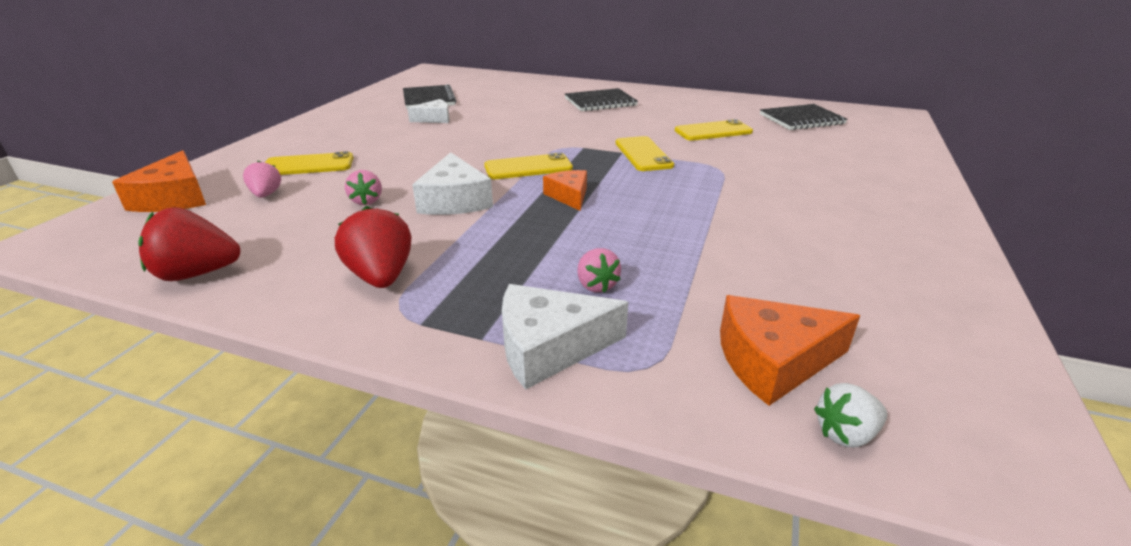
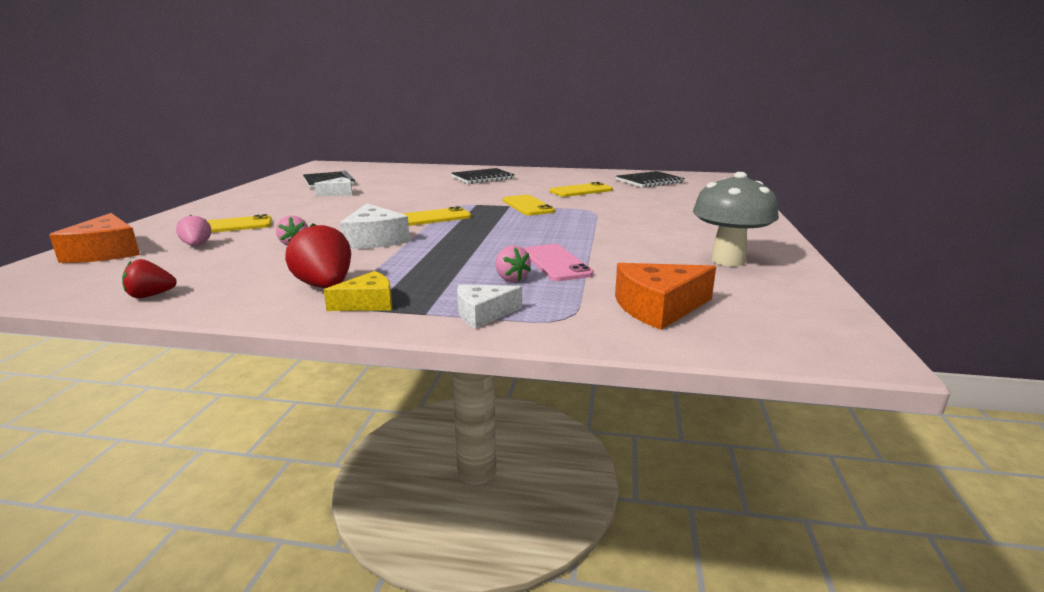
camera: 10 degrees left, 10 degrees down
red strawberry [139,207,240,281] -> red strawberry [122,259,177,299], size x0.60
white cheese [502,284,628,390] -> white cheese [457,284,522,328], size x0.64
orange cheese [543,170,587,211] -> none
white strawberry [814,383,887,447] -> none
none -> yellow cheese [324,271,392,311]
none -> pink phone [523,244,594,281]
none -> grey mushroom [693,172,779,266]

